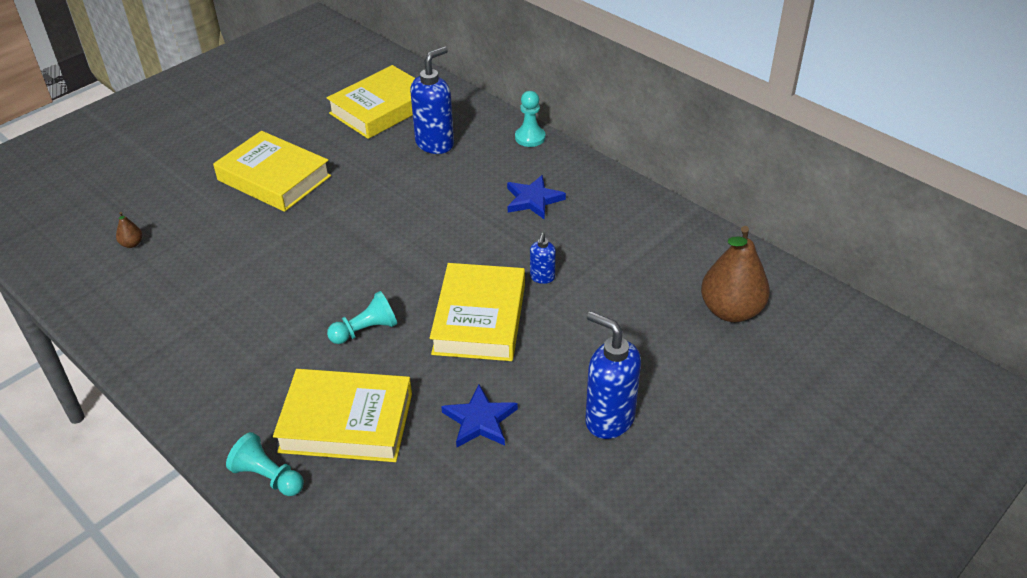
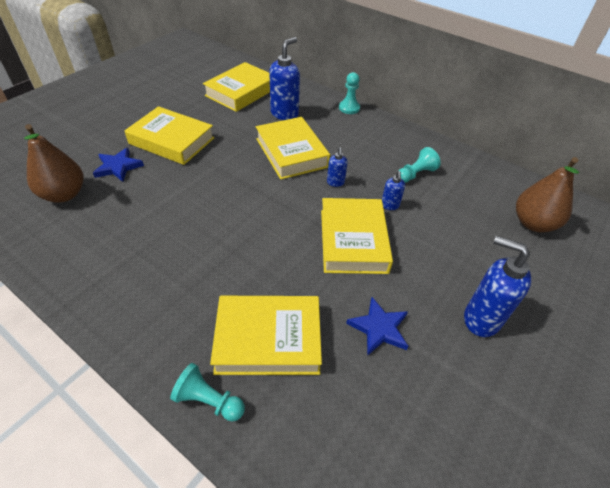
camera: 10 degrees left, 5 degrees up
brown pear [116,212,142,248] -> brown pear [24,124,83,203], size x2.44
turquoise pawn [327,291,397,344] -> turquoise pawn moved to [399,147,441,183]
blue star [507,175,566,219] -> blue star moved to [93,148,144,182]
none -> yellow book [256,117,330,180]
none -> blue soap dispenser [327,148,348,187]

